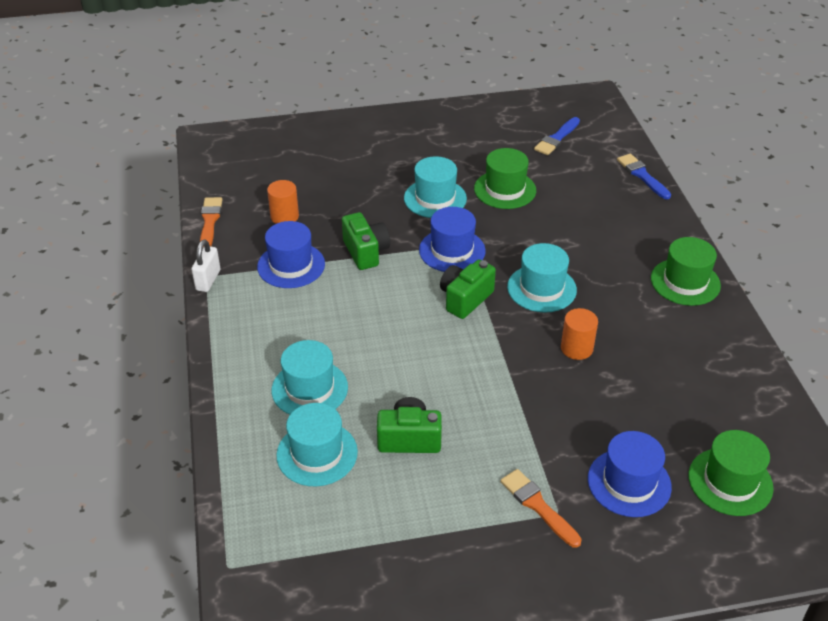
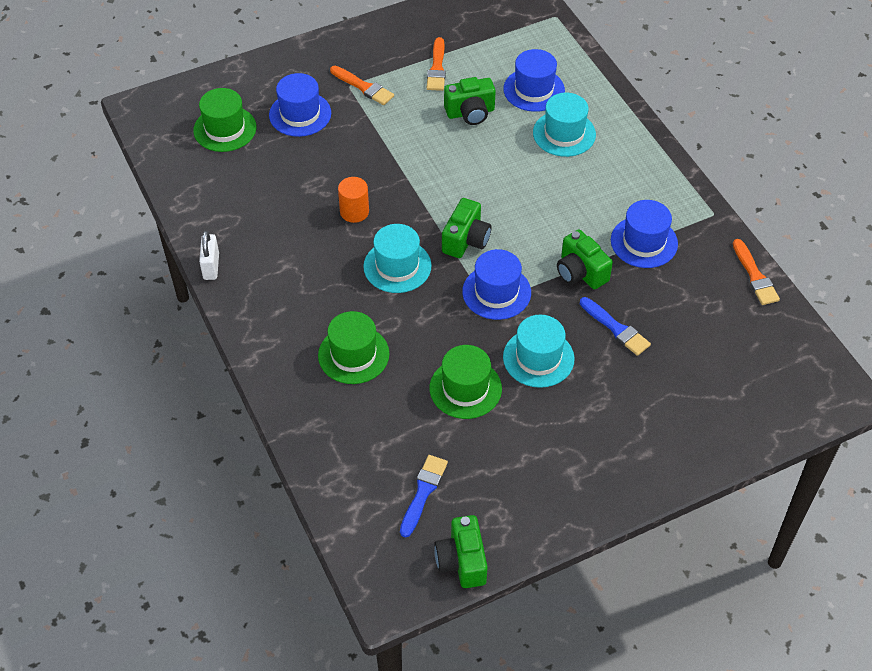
camera: 165 degrees right, 10 degrees up
white padlock [191,239,220,292] -> white padlock moved to [199,230,219,280]
orange cylinder [267,180,299,224] -> none
turquoise hat [276,403,358,487] -> blue hat [503,49,565,112]
blue brush [617,154,671,199] -> blue brush moved to [580,297,651,356]
green hat [651,237,721,306] -> green hat moved to [318,311,389,384]
none -> orange brush [427,37,446,91]
none -> green camera [434,515,488,588]

